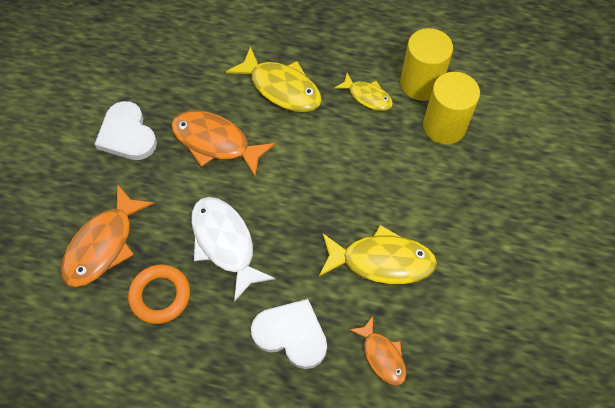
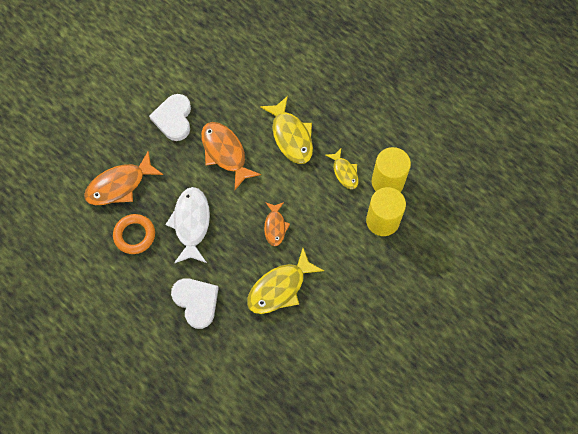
camera: 30 degrees right, 5 degrees up
yellow fish [319,225,437,284] -> yellow fish turned 105 degrees clockwise [247,248,324,314]
orange fish [349,316,406,386] -> orange fish moved to [264,202,290,246]

